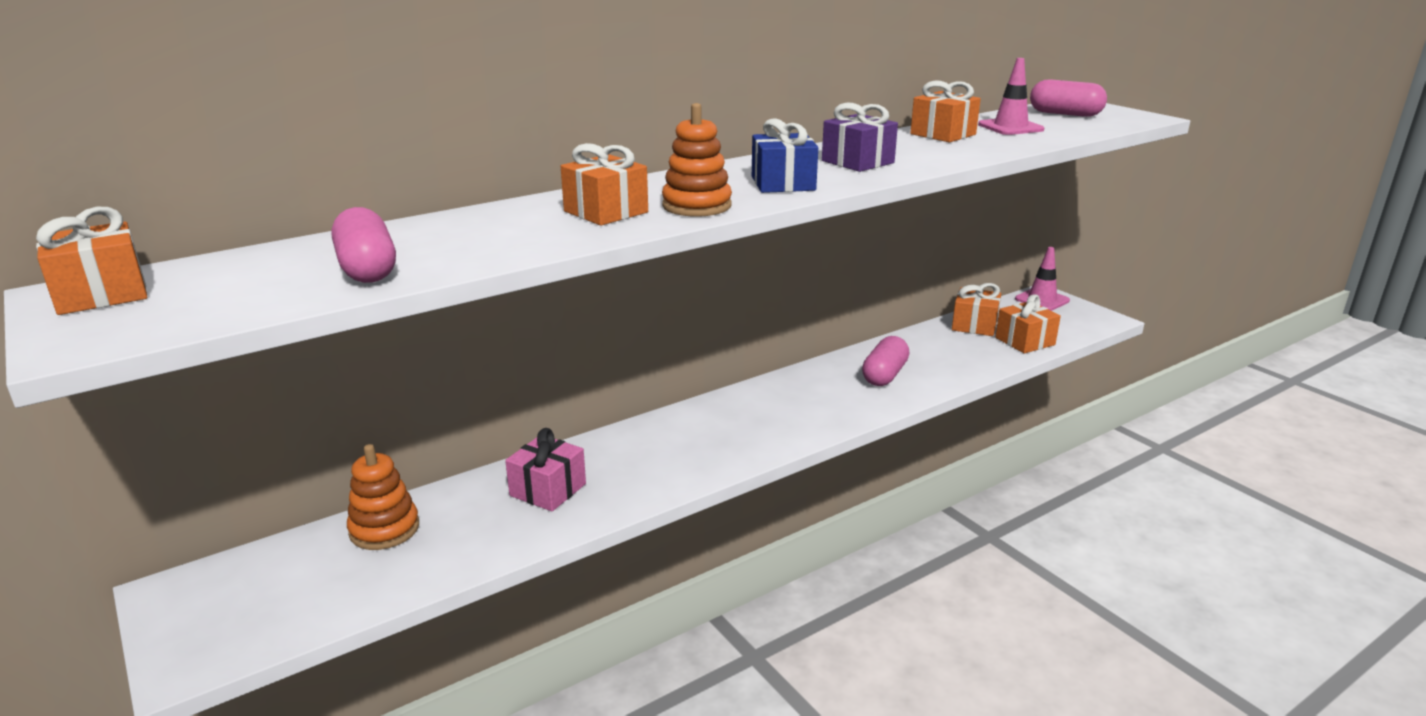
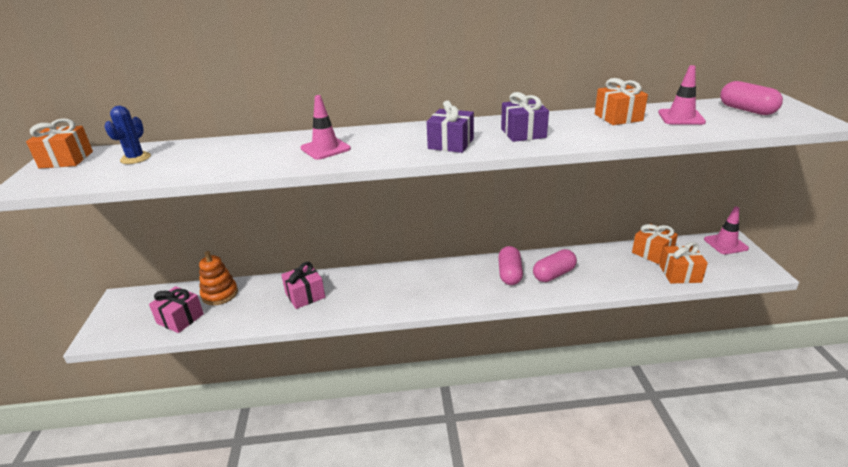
camera: 30 degrees right, 5 degrees up
pink capsule [332,207,396,283] -> pink capsule moved to [498,246,523,285]
orange gift [561,143,648,226] -> pink traffic cone [301,95,351,160]
orange stacking toy [662,103,732,217] -> none
blue gift [752,118,818,193] -> purple gift [427,100,474,153]
none -> blue cactus [104,106,151,164]
none -> pink gift [149,286,204,333]

